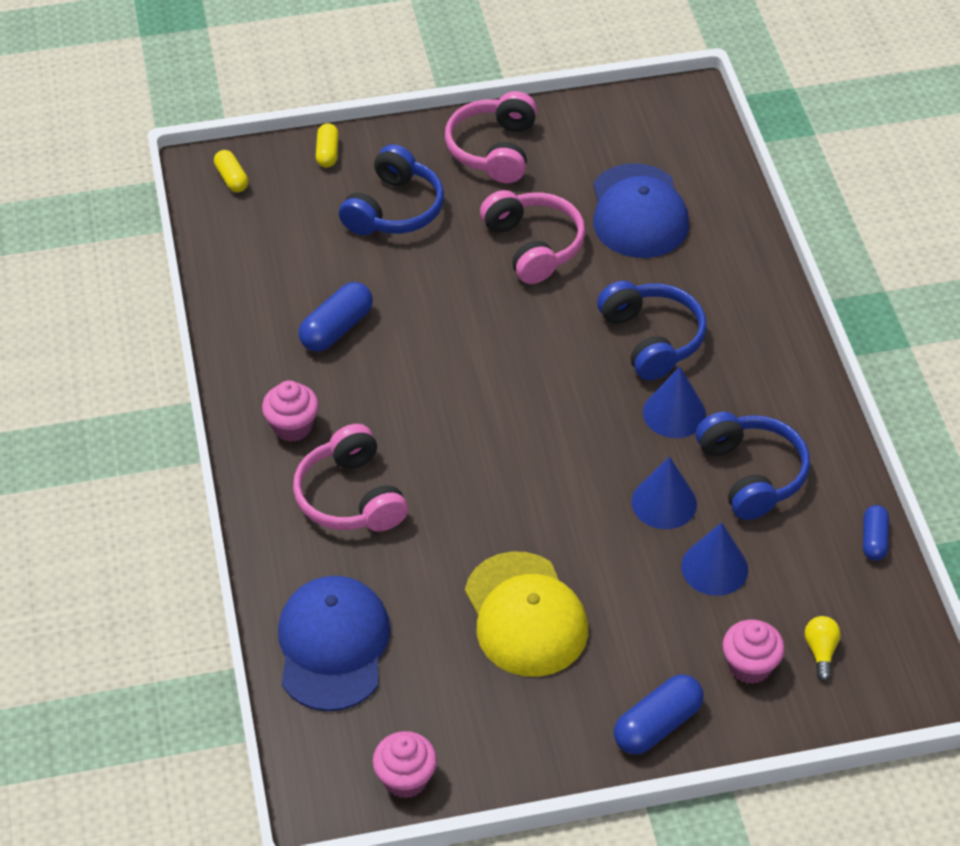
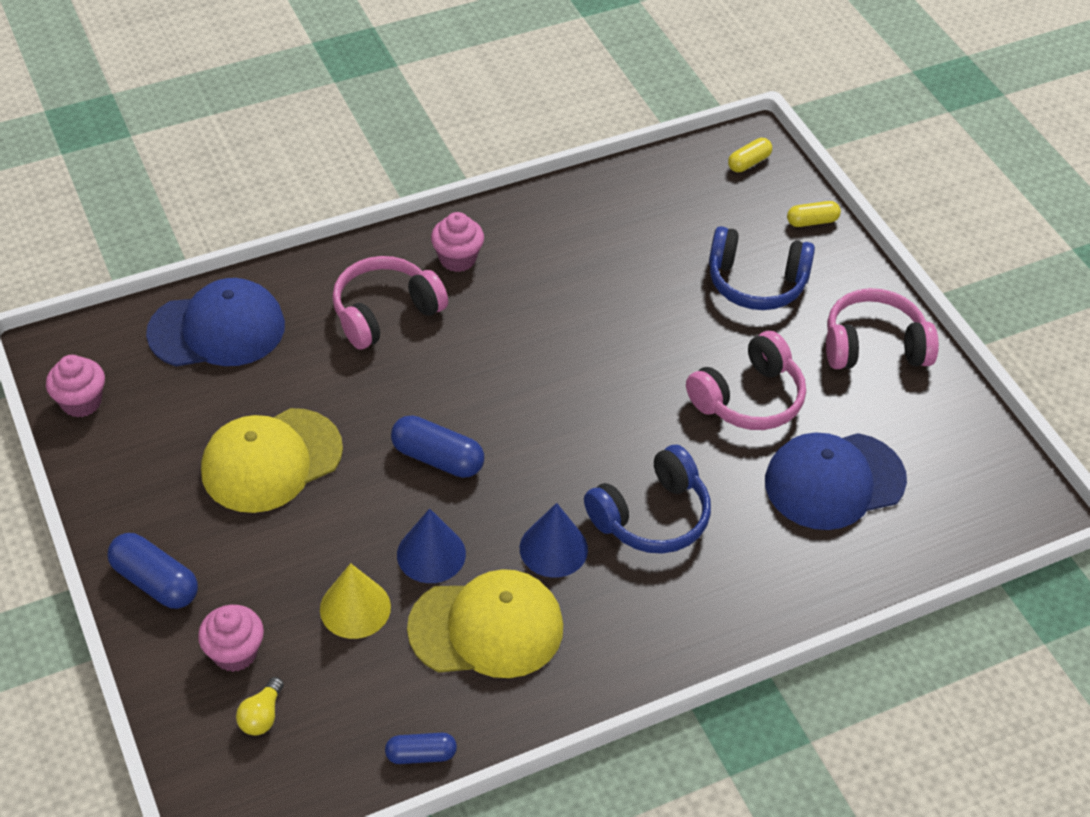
camera: 75 degrees right, 0 degrees up
blue capsule [299,282,373,352] -> blue capsule moved to [391,415,484,478]
blue cone [681,522,748,596] -> yellow cone [320,563,391,639]
blue headphones [696,412,810,520] -> yellow cap [407,569,563,678]
yellow light bulb [805,616,841,681] -> yellow light bulb turned 120 degrees clockwise [236,677,284,736]

